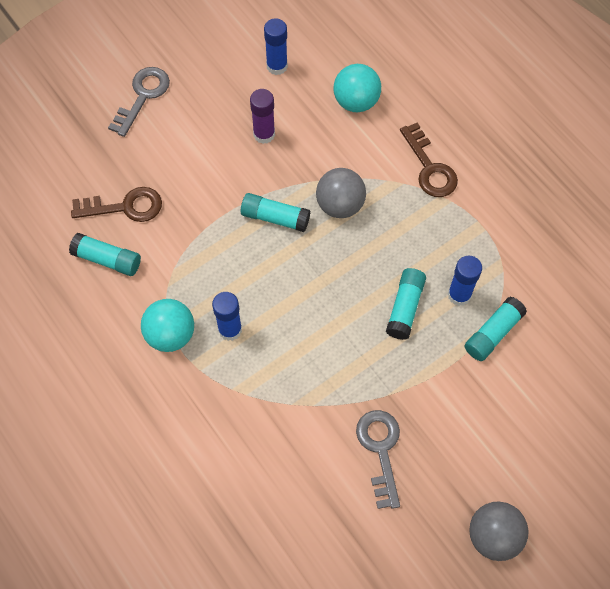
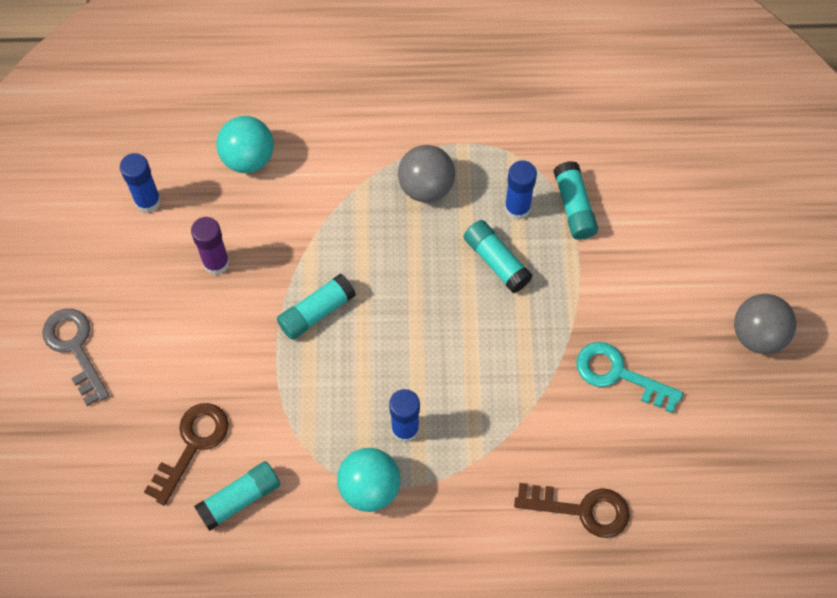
camera: 55 degrees left, 0 degrees up
grey ball [316,168,366,218] -> grey ball moved to [398,145,455,203]
grey key [356,410,400,509] -> turquoise key [576,342,683,413]
brown key [400,123,458,197] -> brown key moved to [514,483,630,538]

